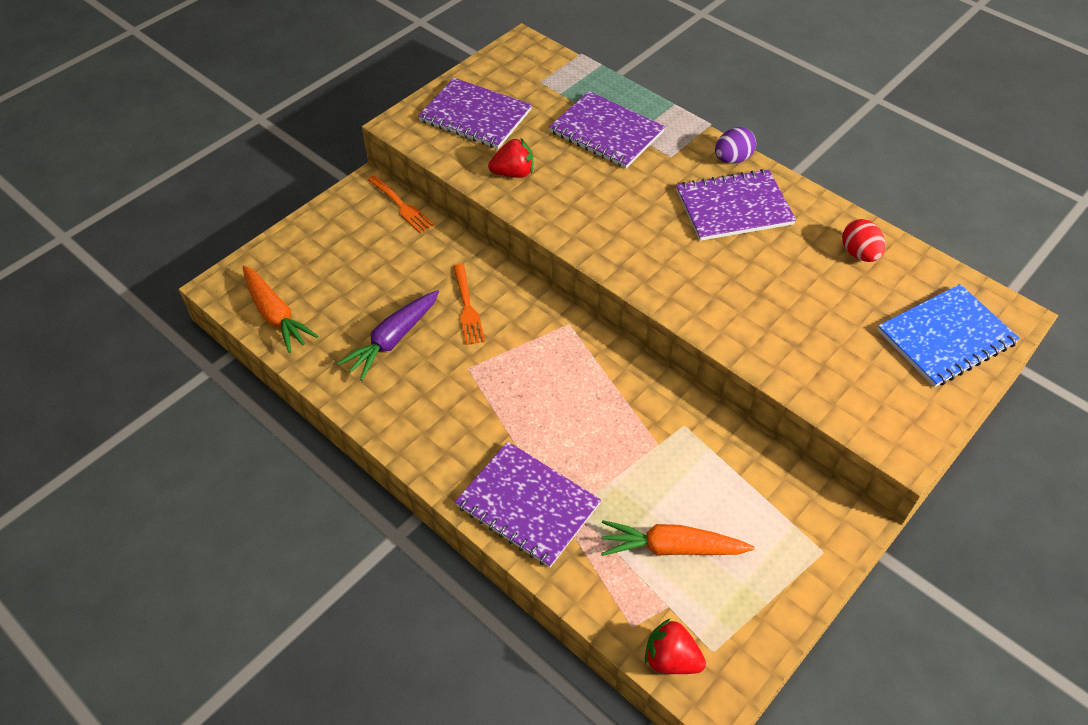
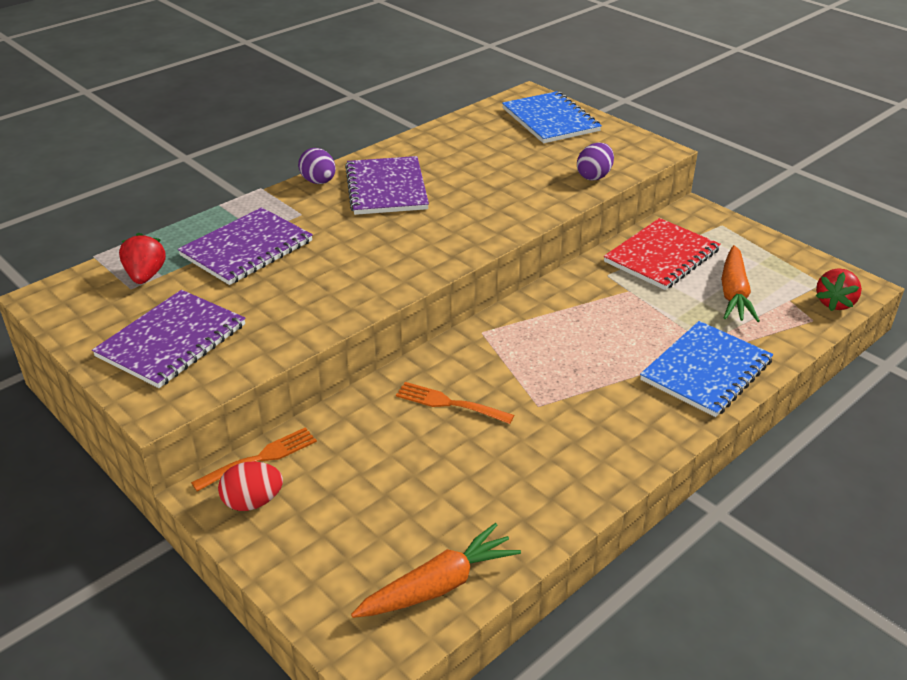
camera: 85 degrees left, 15 degrees down
purple carrot [337,290,439,380] -> none
orange fork [453,264,485,345] -> orange fork turned 150 degrees counterclockwise [396,382,514,424]
purple notebook [455,442,601,568] -> blue notebook [640,321,773,417]
red strawberry [488,138,533,178] -> red strawberry moved to [119,233,166,284]
red egg [842,219,885,262] -> red egg moved to [218,461,283,511]
none -> purple egg [577,143,614,181]
none -> red notebook [604,218,721,290]

